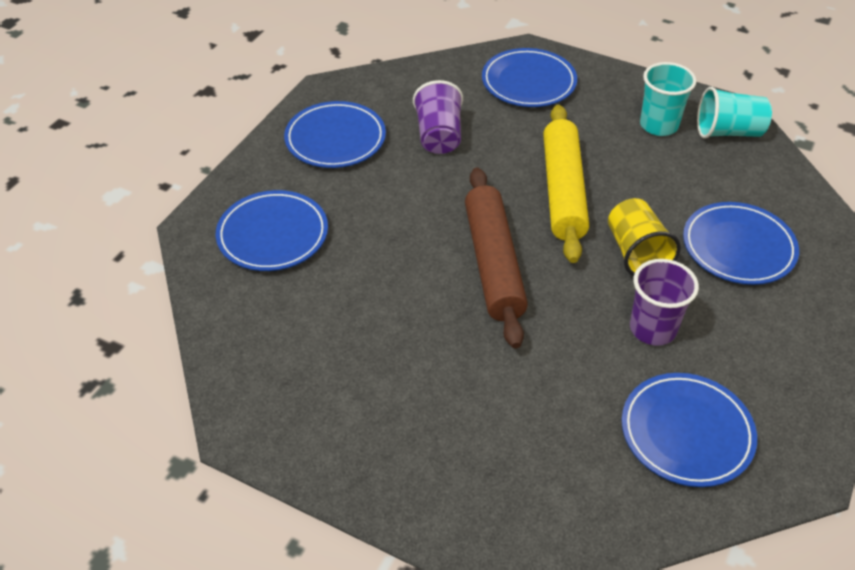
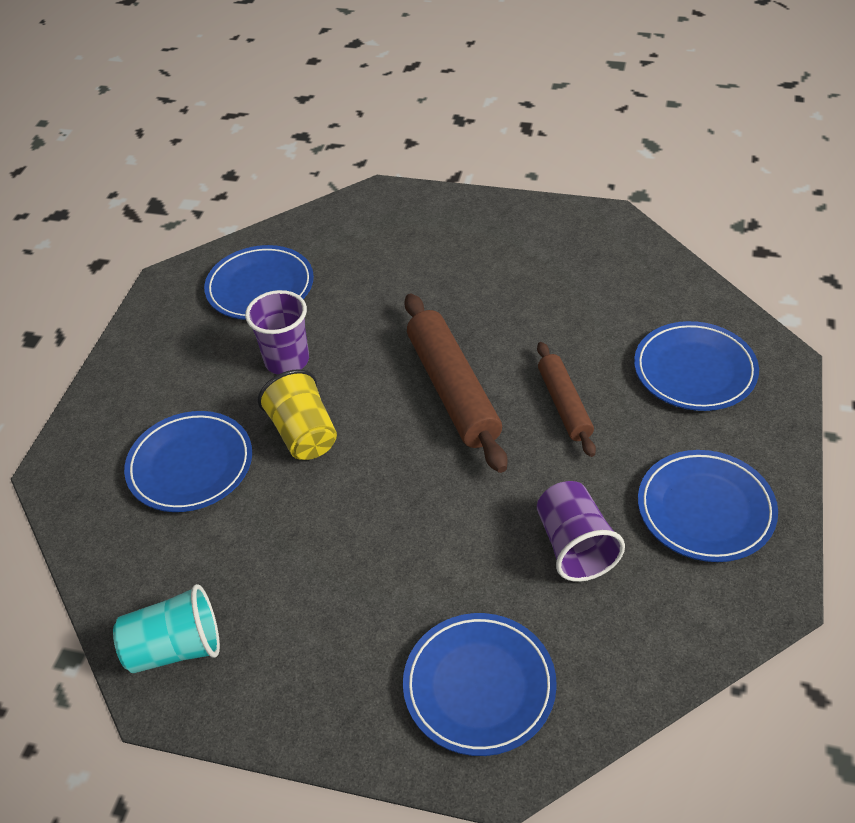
camera: 170 degrees right, 0 degrees up
yellow rolling pin [543,105,589,263] -> none
turquoise cup [640,62,697,136] -> none
none -> brown rolling pin [537,342,596,457]

